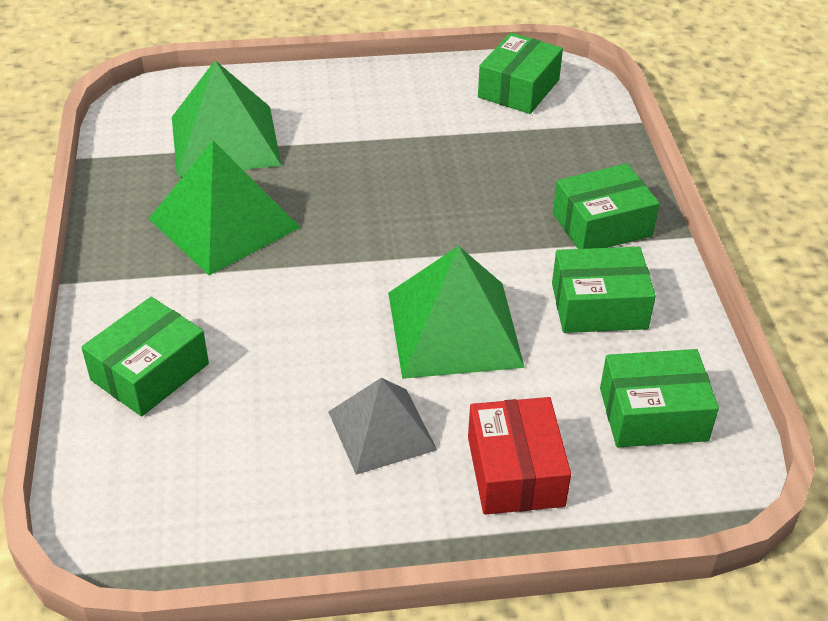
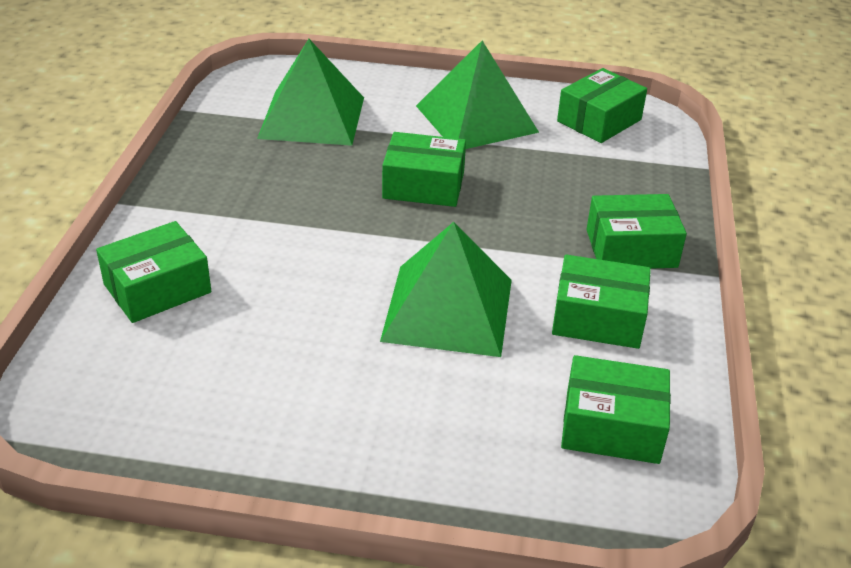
camera: 15 degrees right, 5 degrees down
green pyramid [148,141,301,275] -> green pyramid moved to [416,41,539,149]
grey pyramid [328,378,437,475] -> none
red box [468,397,571,515] -> none
none -> green box [382,132,466,207]

